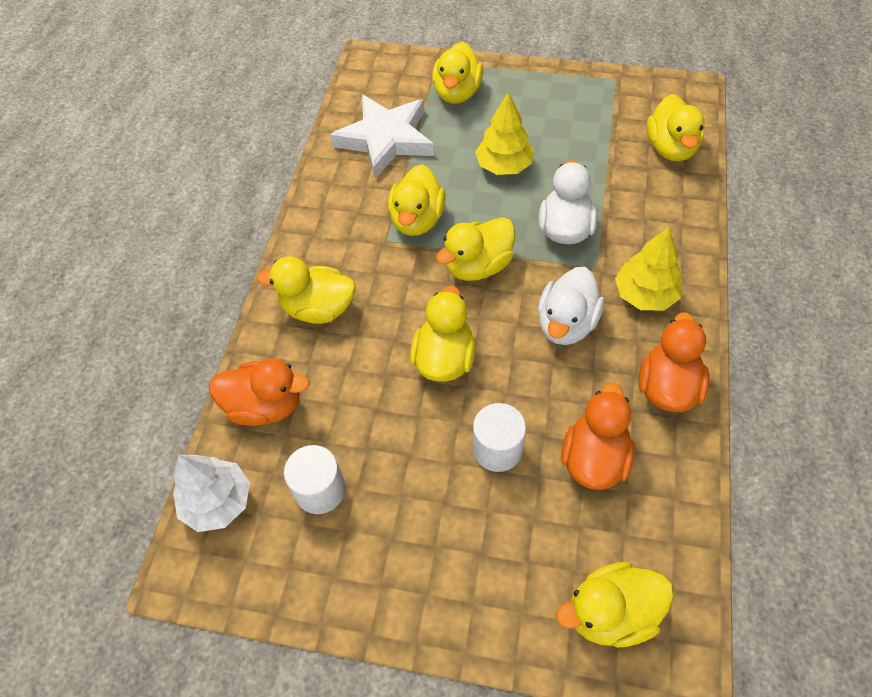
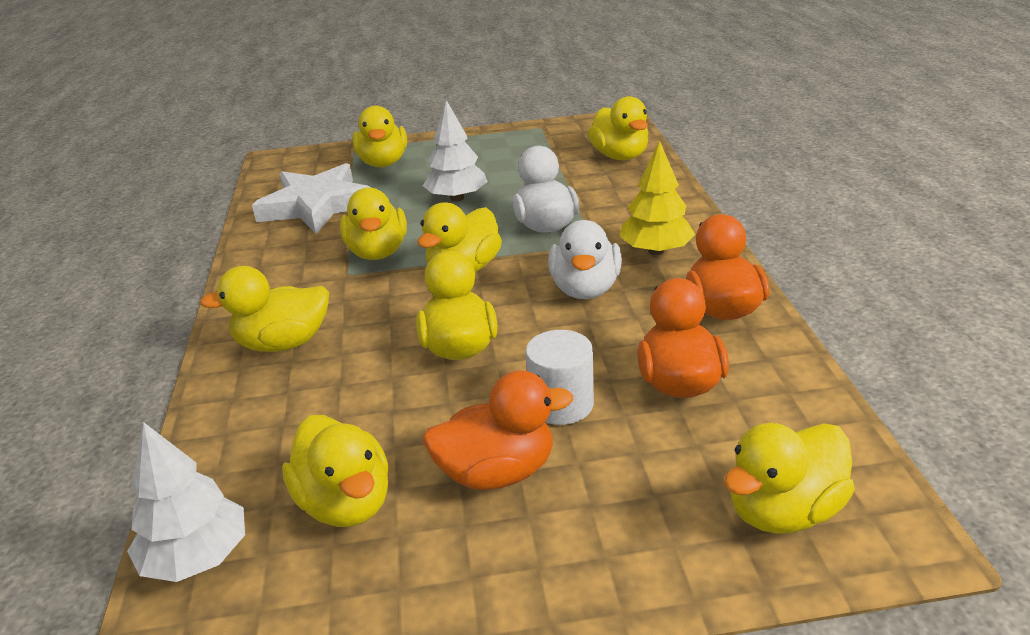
camera: 20 degrees left, 25 degrees down
orange duck [209,358,310,426] -> orange duck moved to [423,370,573,490]
white cylinder [284,445,346,514] -> yellow duck [282,415,389,527]
yellow tree [475,92,534,175] -> white tree [423,100,488,202]

